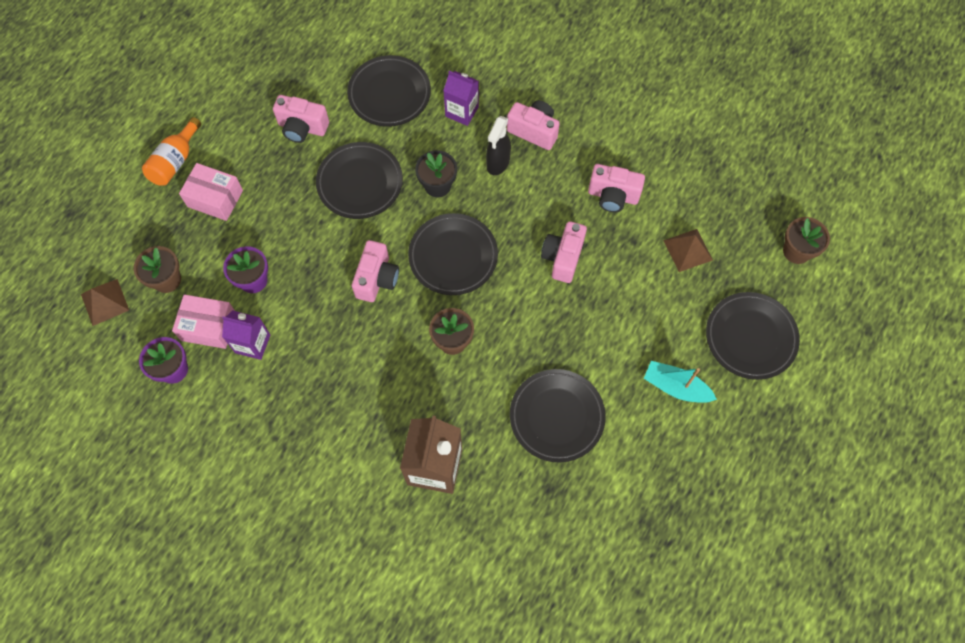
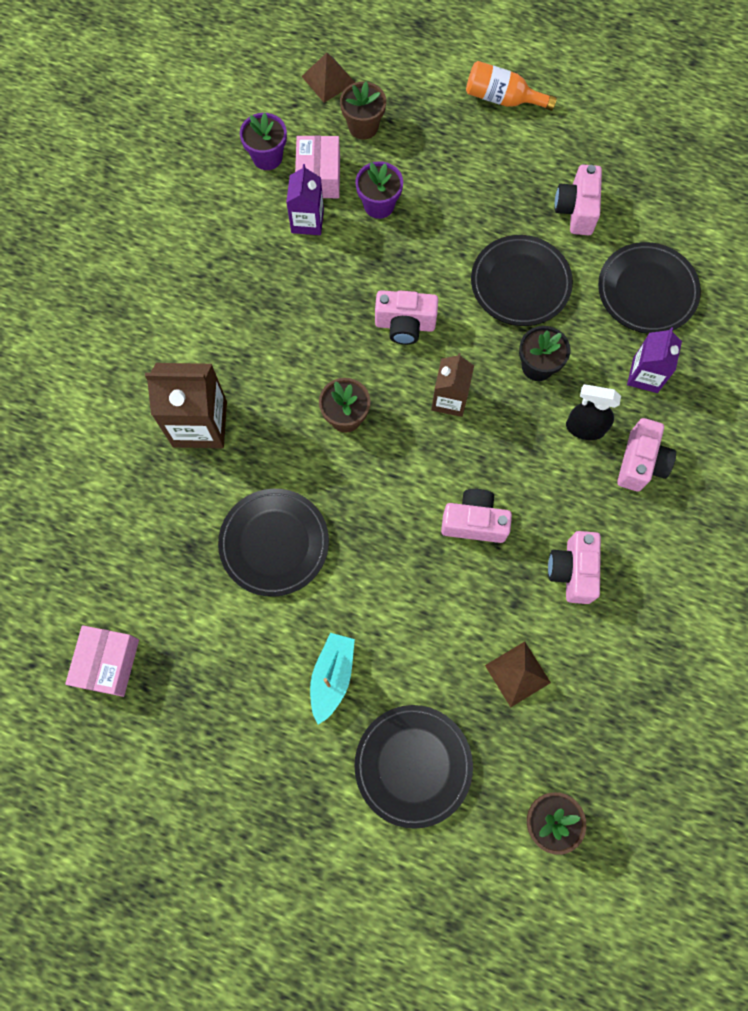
camera: 80 degrees right, 5 degrees up
pink box [179,163,243,221] -> pink box moved to [65,625,139,697]
black plate [408,213,498,295] -> brown carton [431,353,474,417]

